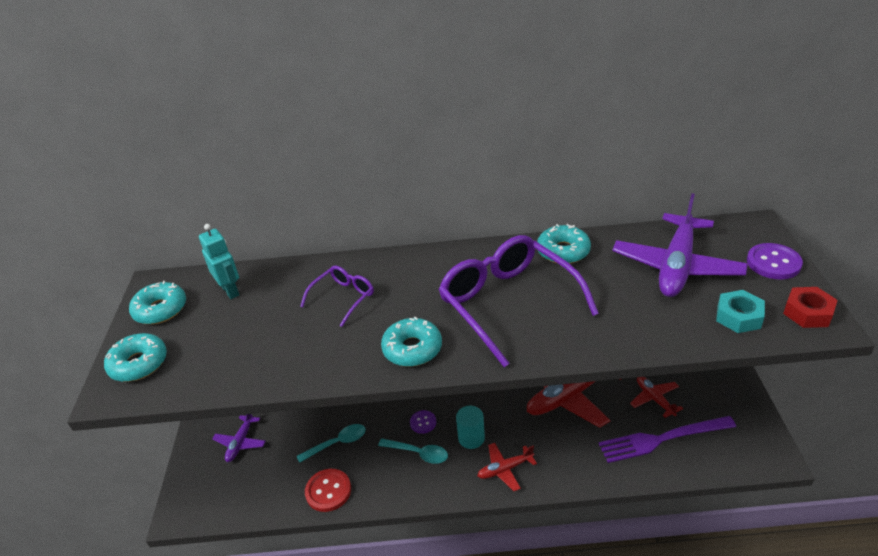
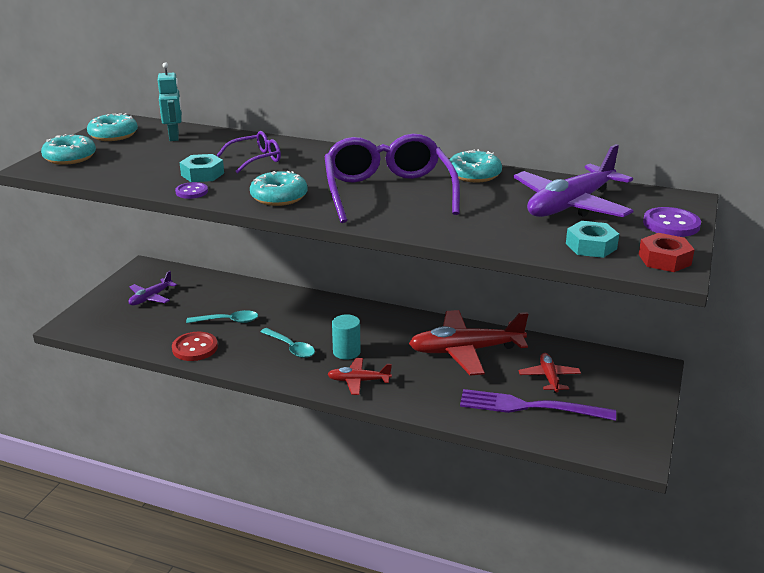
camera: 20 degrees right, 10 degrees down
purple button [410,410,436,434] -> purple button moved to [175,182,208,199]
none -> turquoise nut [179,154,224,182]

